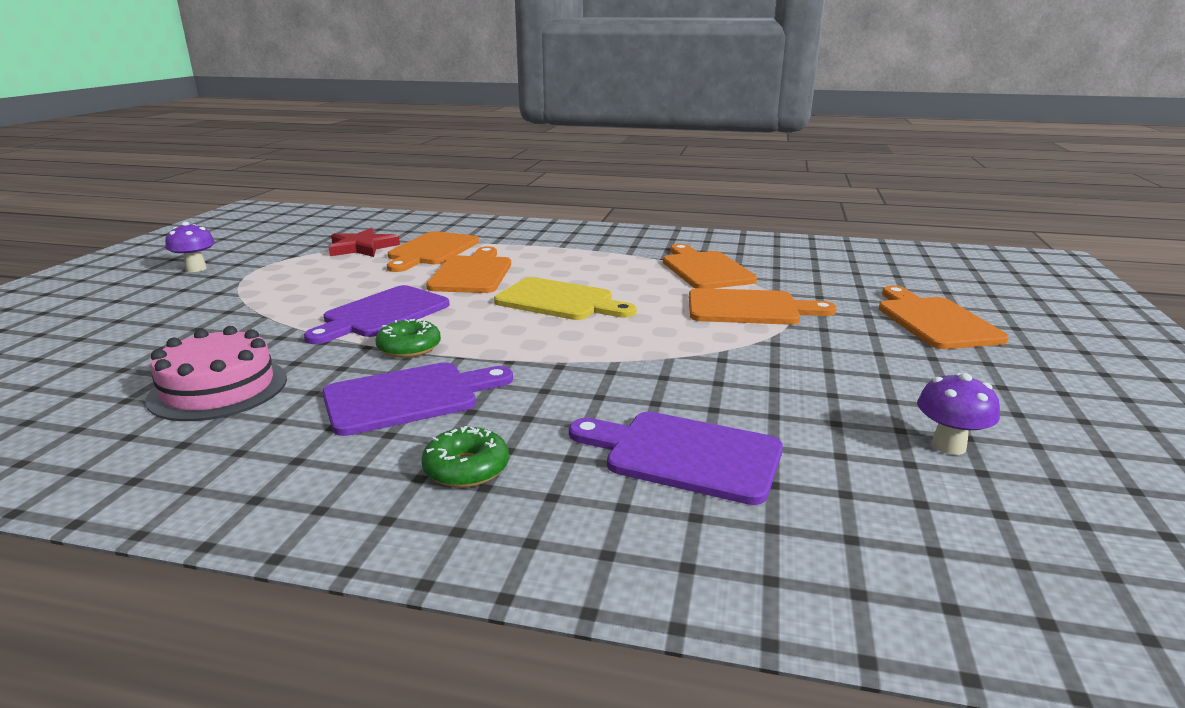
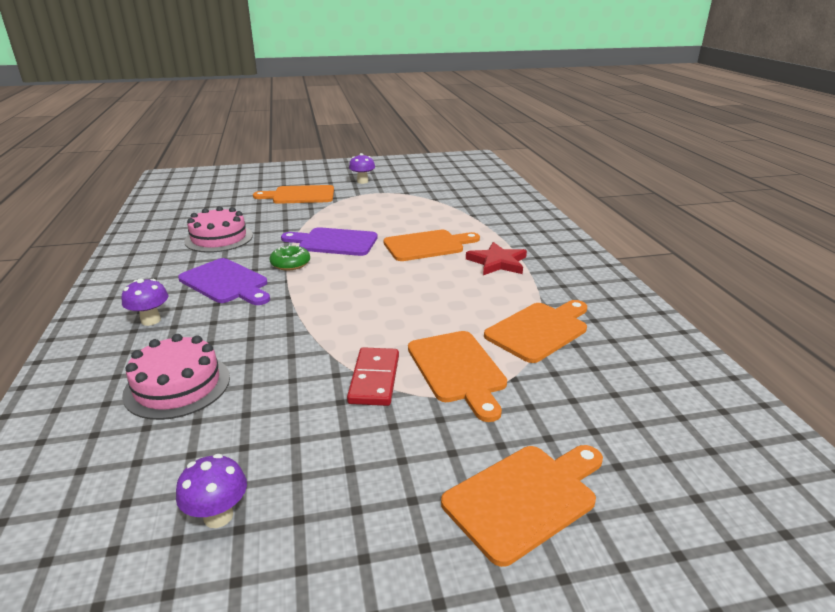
camera: 65 degrees right, 5 degrees up
red star [329,228,400,257] -> red star moved to [466,242,527,275]
orange cutting board [387,231,479,272] -> orange cutting board moved to [253,185,334,204]
green donut [421,426,509,488] -> purple mushroom [121,278,168,326]
yellow cutting board [494,277,637,320] -> none
purple cutting board [569,412,783,505] -> pink cake [122,334,230,420]
none -> red domino [347,347,399,406]

